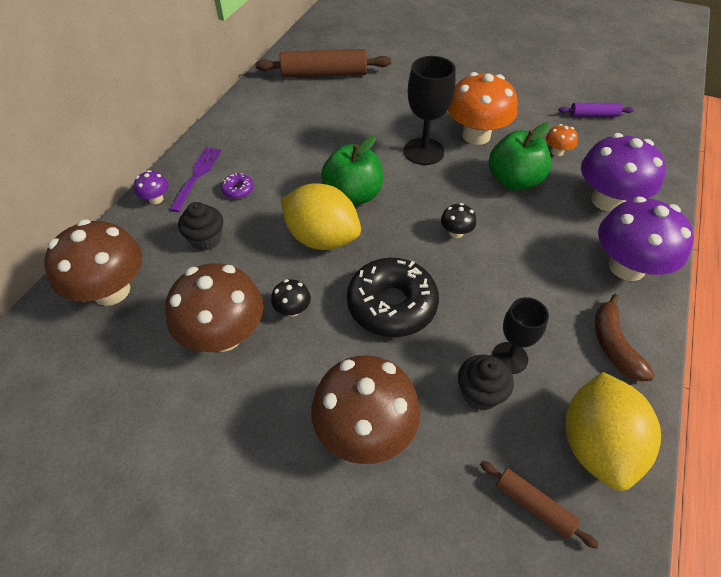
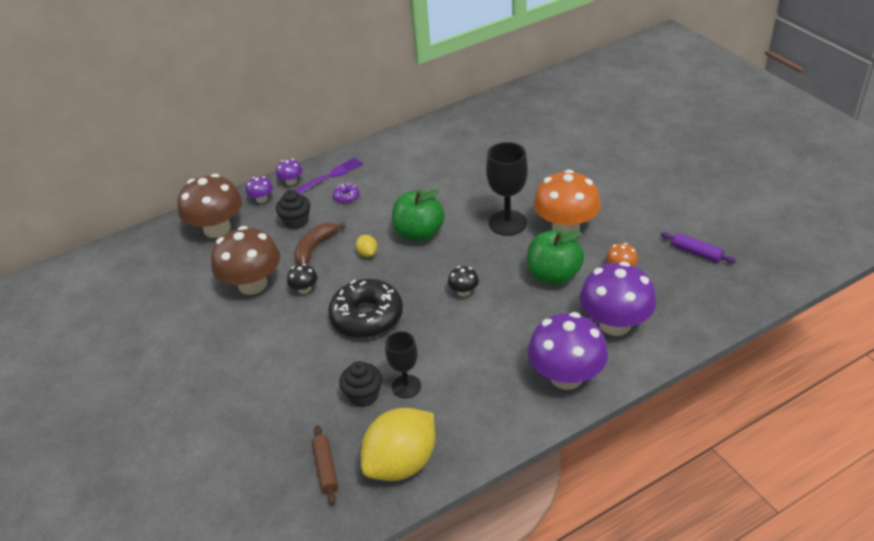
camera: 40 degrees right, 10 degrees down
brown rolling pin [255,49,391,78] -> none
yellow lemon [281,183,361,250] -> yellow lemon [356,235,377,257], size x0.41
brown mushroom [311,355,420,464] -> none
brown banana [595,294,655,381] -> brown banana moved to [294,222,346,265]
none -> purple mushroom [246,176,273,203]

